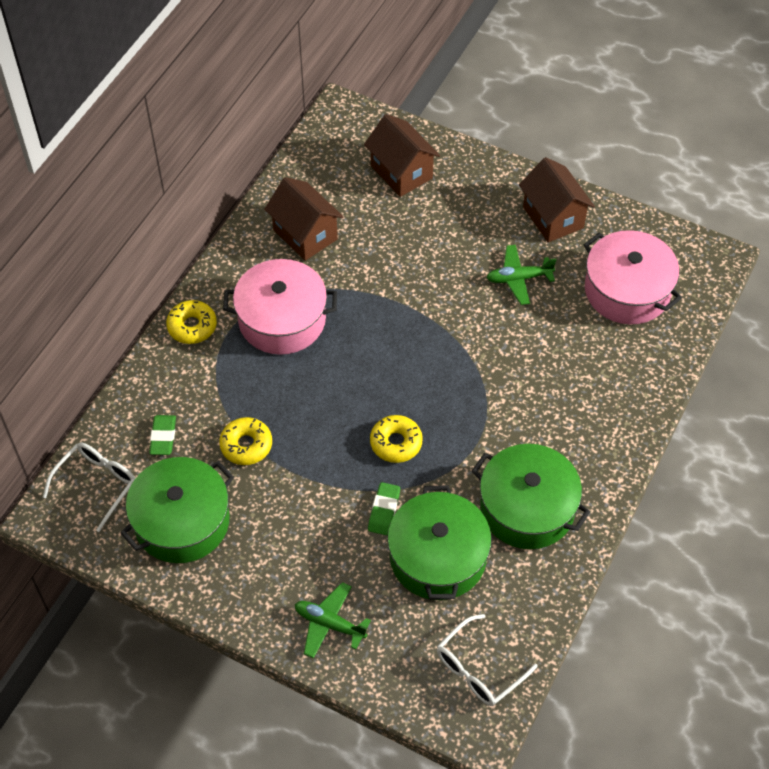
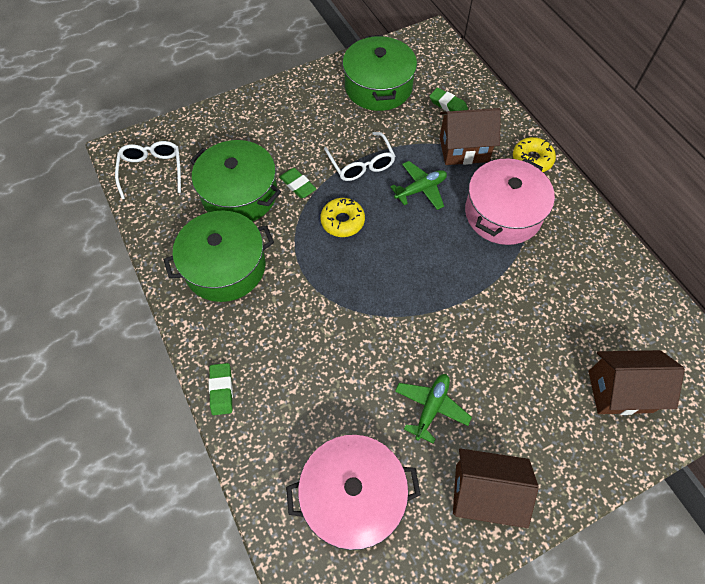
camera: 125 degrees right, 5 degrees up
white glasses [43,443,136,532] -> white glasses moved to [324,132,395,181]
yellow donut [219,417,272,465] -> none
brown house [264,177,343,261] -> brown house moved to [440,108,501,165]
green plane [295,582,371,659] -> green plane moved to [390,161,447,210]
none -> green eraser [209,363,233,415]

